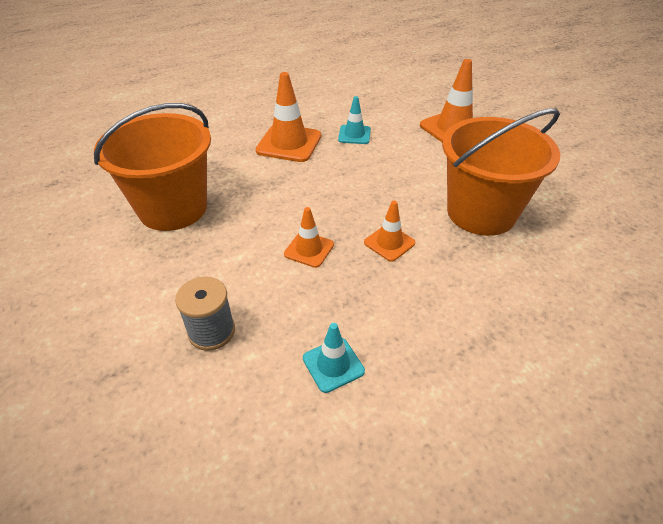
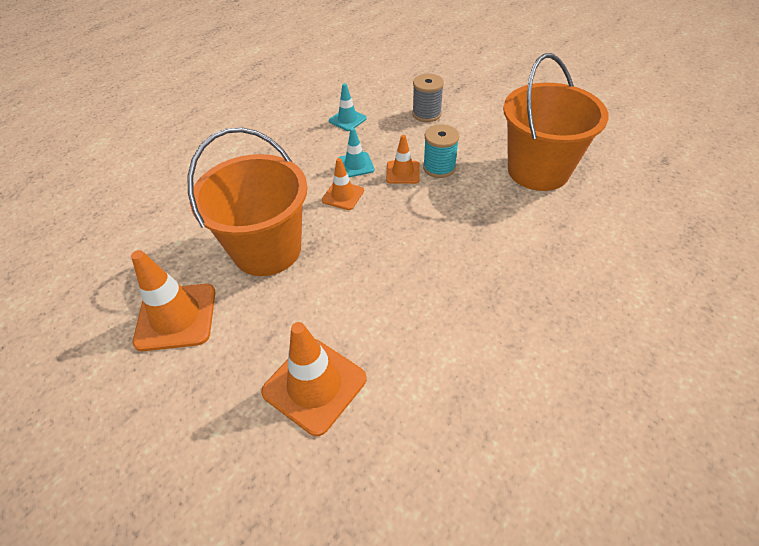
camera: 160 degrees right, 5 degrees up
orange traffic cone [256,72,321,162] -> orange traffic cone moved to [131,250,215,351]
turquoise traffic cone [338,96,371,144] -> turquoise traffic cone moved to [339,128,374,177]
none -> turquoise spool [423,124,460,178]

